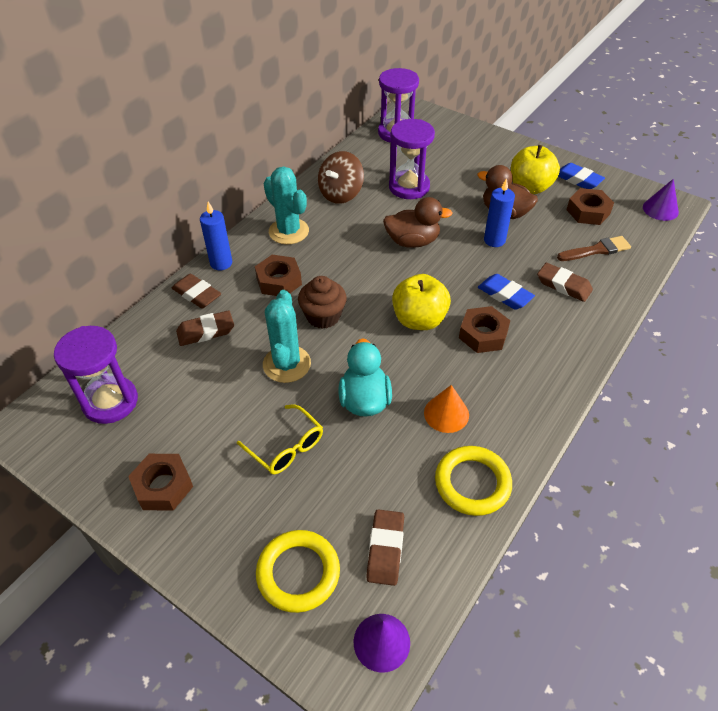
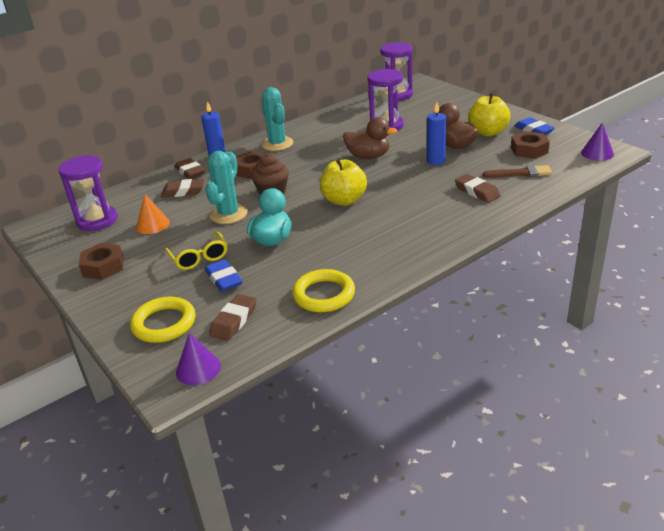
camera: 20 degrees right, 15 degrees down
brown spinning top [318,151,364,204] -> none
orange cone [424,385,469,433] -> orange cone moved to [136,194,170,234]
brown nut [459,306,510,353] -> none
blue eraser [478,274,535,310] -> blue eraser moved to [205,259,242,292]

